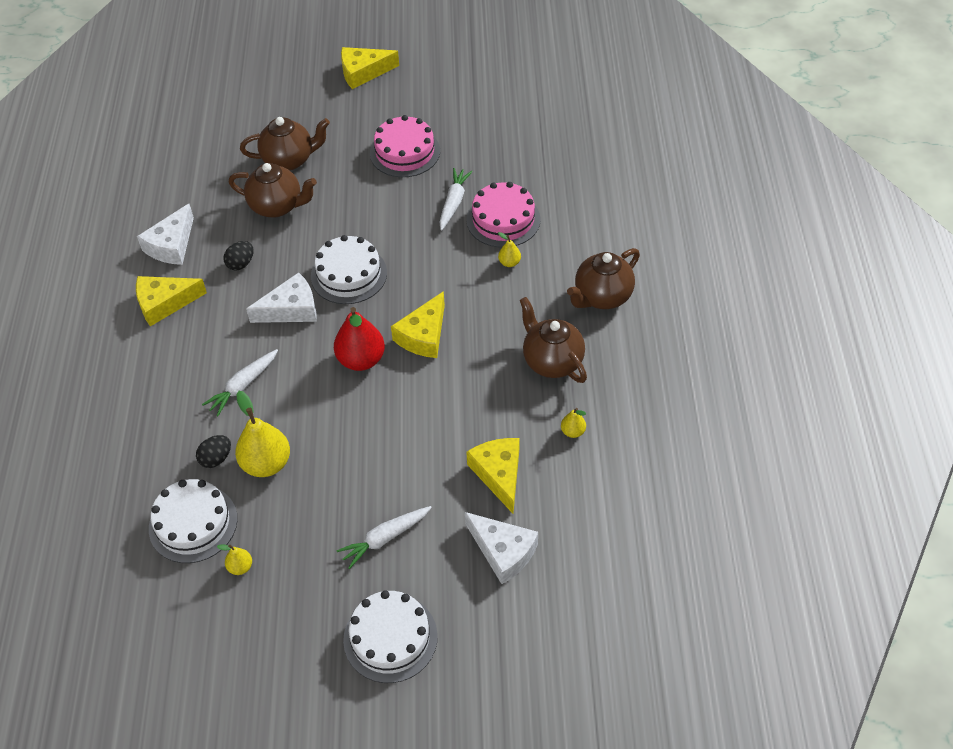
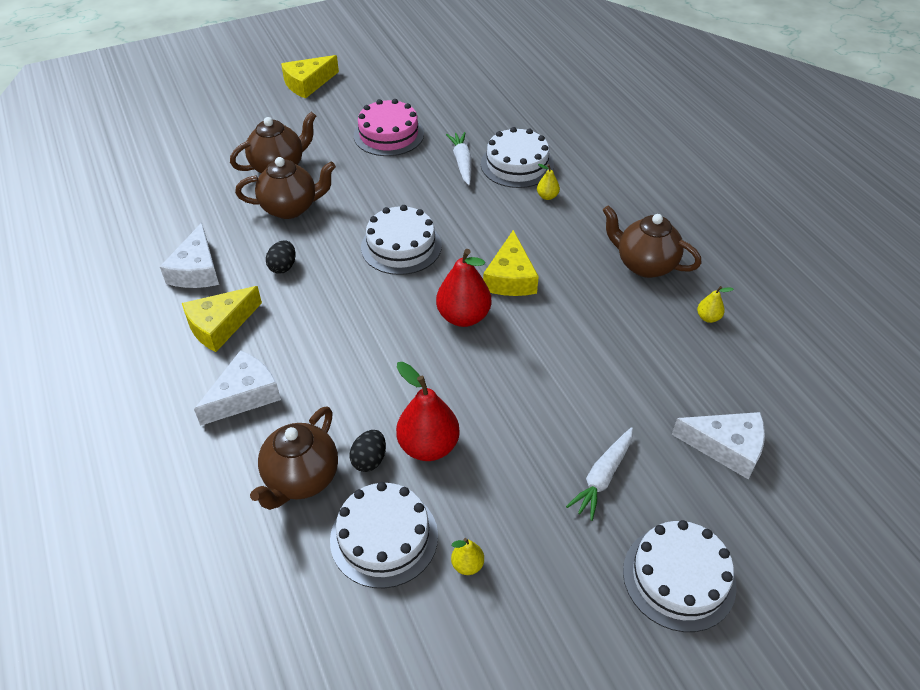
camera: 25 degrees left, 5 degrees down
white carrot [202,349,278,416] -> none
yellow pear [235,391,290,477] -> red pear [396,362,460,461]
white cheese [246,272,317,323] -> white cheese moved to [194,350,281,426]
pink cake [466,182,541,248] -> white cake [481,127,554,188]
yellow cheese [466,438,519,514] -> none
brown teapot [567,248,640,309] -> brown teapot moved to [250,406,338,510]

